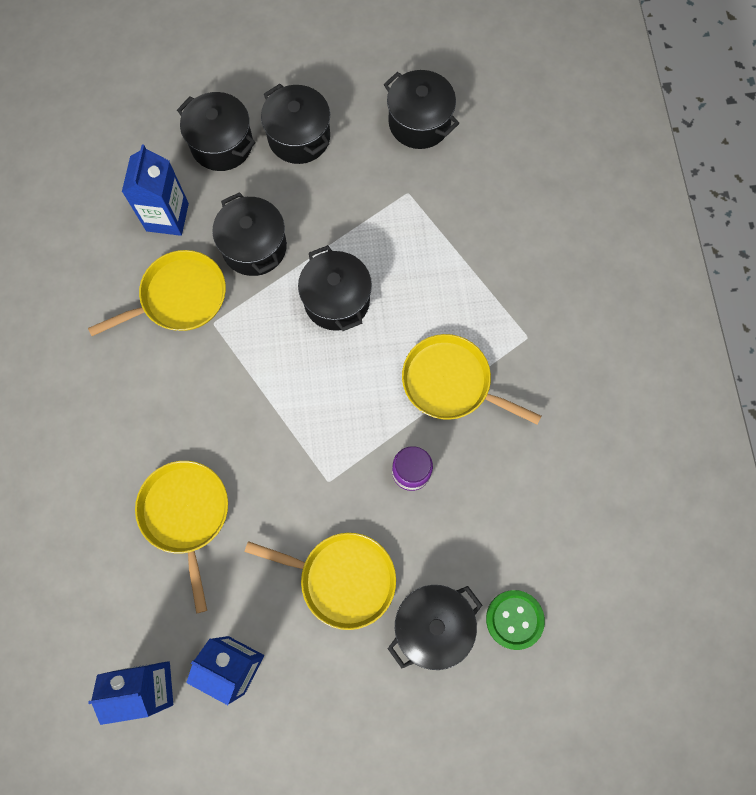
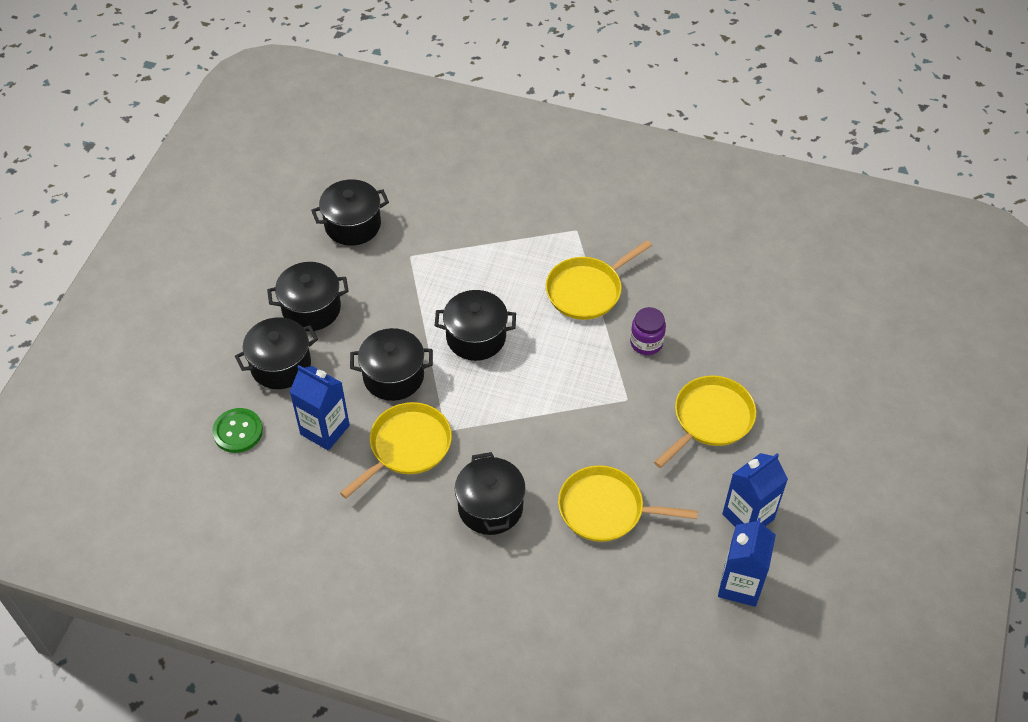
camera: 65 degrees left, 20 degrees down
yellow pan [88,250,226,336] -> yellow pan turned 45 degrees clockwise [340,402,452,499]
black pot [388,585,482,670] -> black pot moved to [455,452,526,535]
green button [486,590,545,650] -> green button moved to [212,408,263,453]

